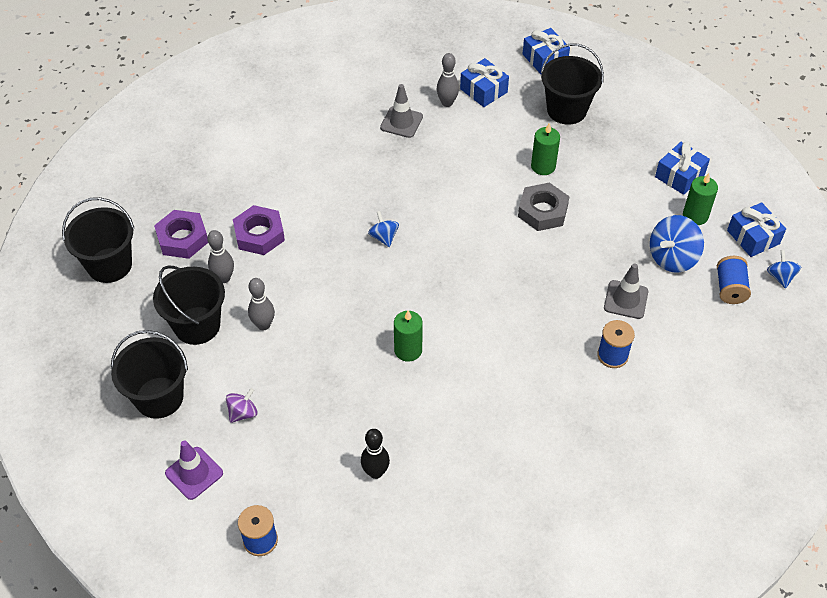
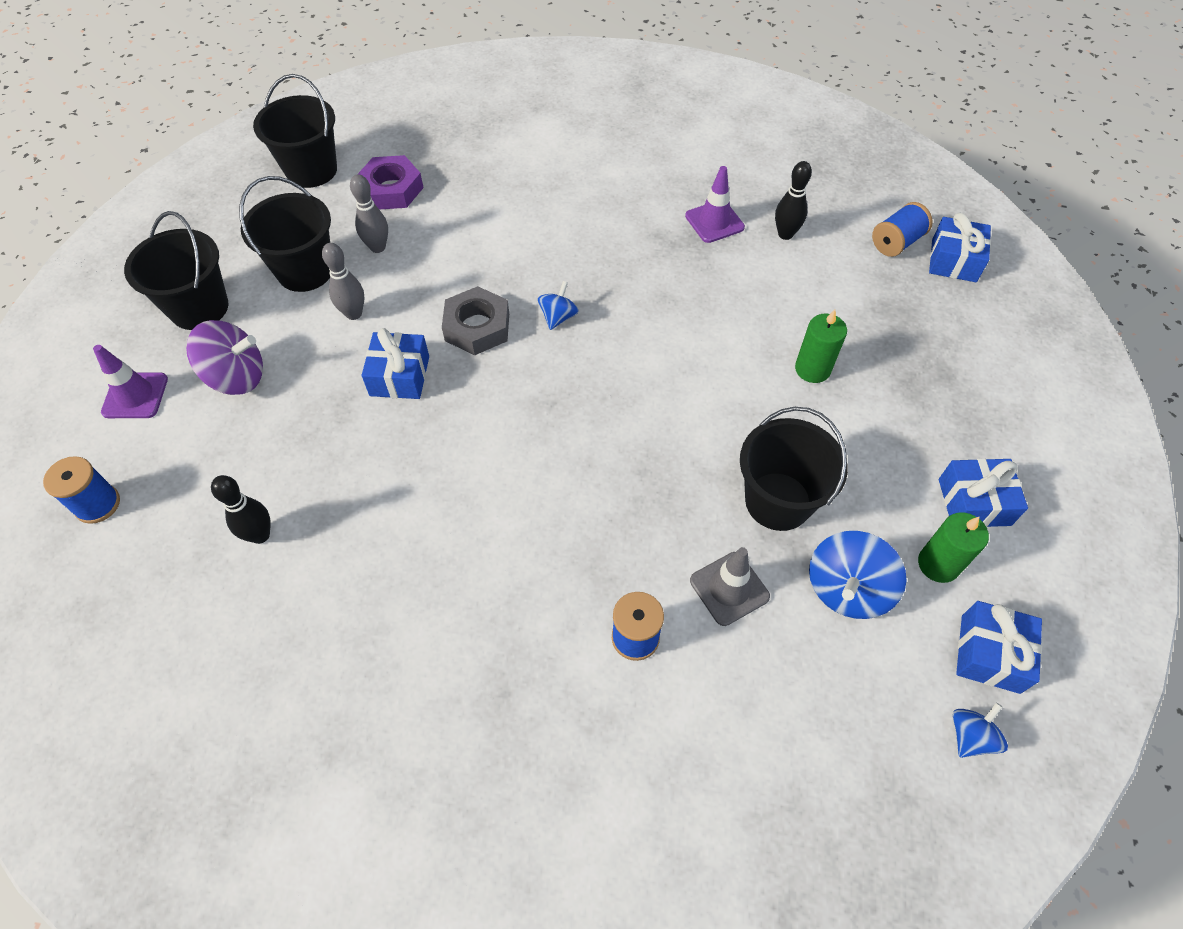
camera: 45 degrees right, 5 degrees up
purple spinning top [226,388,257,423] -> purple spinning top [186,320,263,395], size x1.75
purple nut [233,205,285,255] -> none
grey traffic cone [380,84,423,138] -> purple traffic cone [685,166,745,243]
green candle [394,310,423,362] -> none
grey bowling pin [437,53,459,107] -> black bowling pin [775,161,812,240]
blue gift [460,58,509,107] -> blue gift moved to [362,328,429,399]
grey nut [518,182,570,231] -> grey nut moved to [442,286,509,355]
black bucket [541,44,604,125] -> black bucket moved to [740,407,848,531]
blue spinning top [650,215,704,273] -> blue spinning top turned 60 degrees counterclockwise [809,531,907,619]
blue spool [717,256,751,304] -> blue spool moved to [872,202,933,257]

